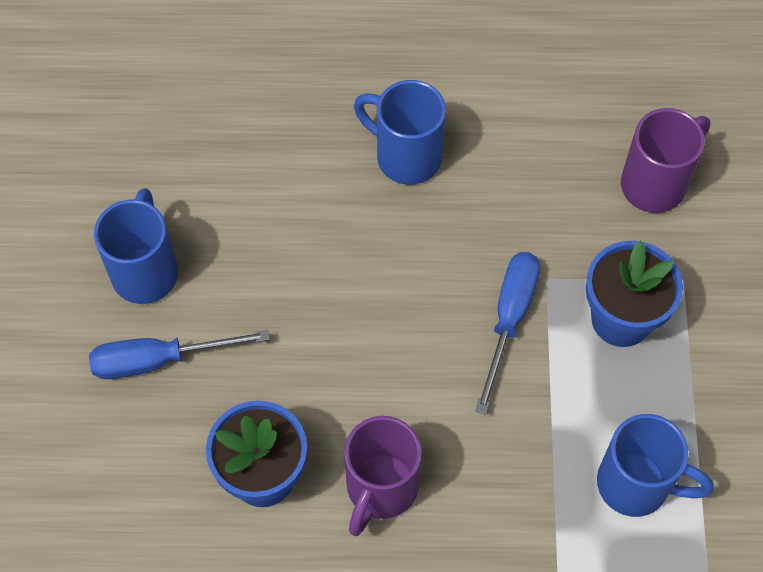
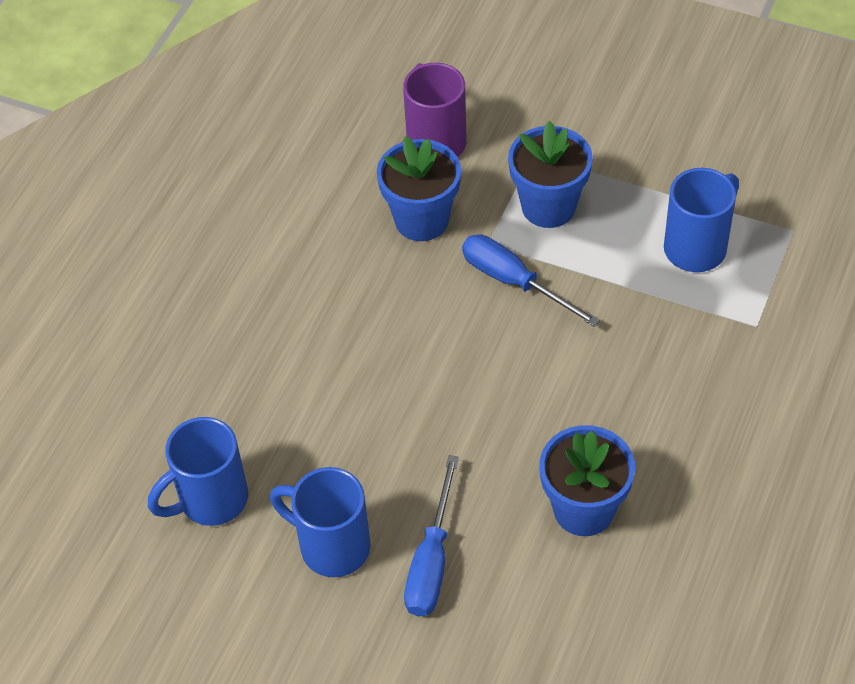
camera: 65 degrees left, 10 degrees down
purple mug [344,416,422,536] -> none
blue mug [354,80,446,185] -> blue mug moved to [148,417,248,526]
none -> blue flower pot [377,136,461,241]

